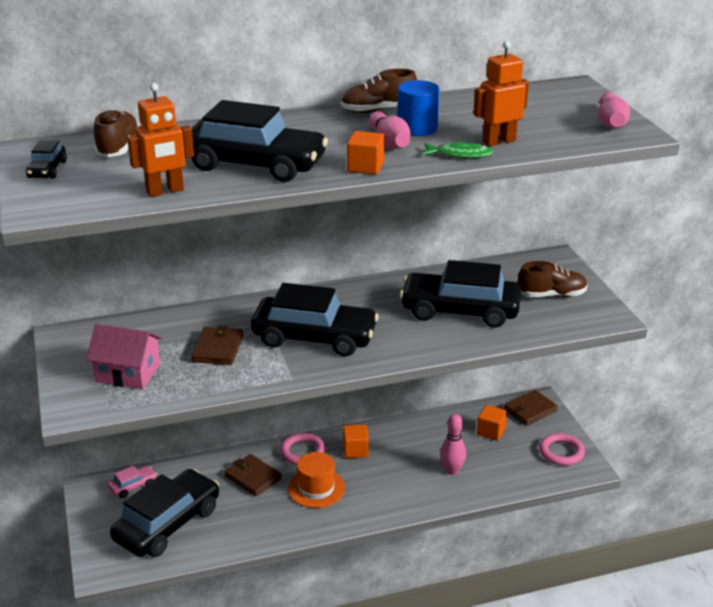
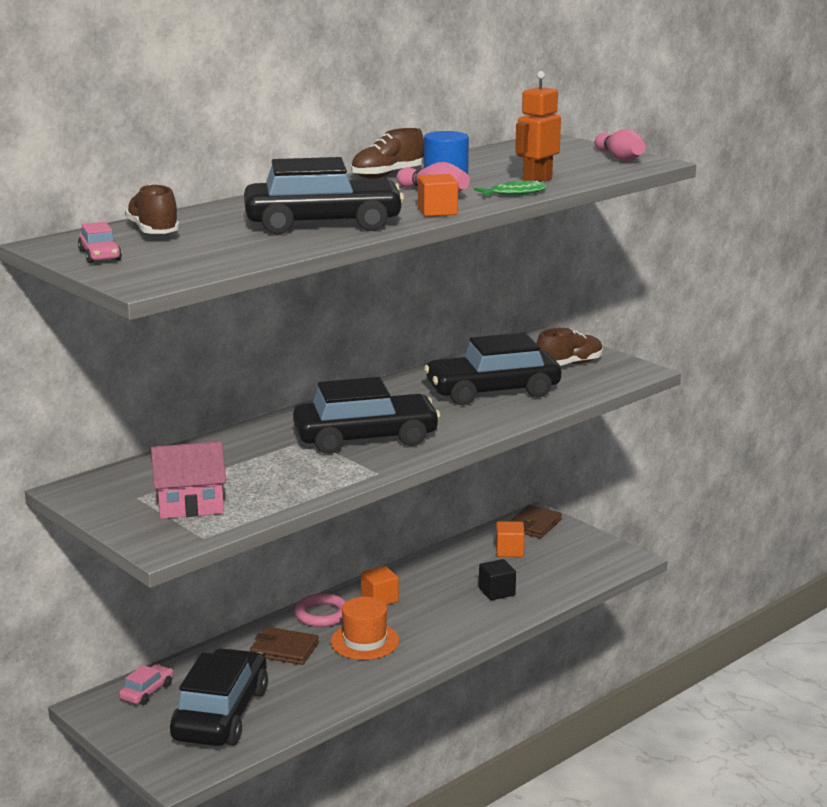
camera: 25 degrees left, 10 degrees down
black car [26,140,67,179] -> pink car [78,222,122,263]
orange robot [127,83,194,197] -> none
brown wallet [191,325,243,365] -> none
pink bowling pin [440,414,466,475] -> black cube [479,559,516,600]
pink ring [539,433,585,466] -> none

